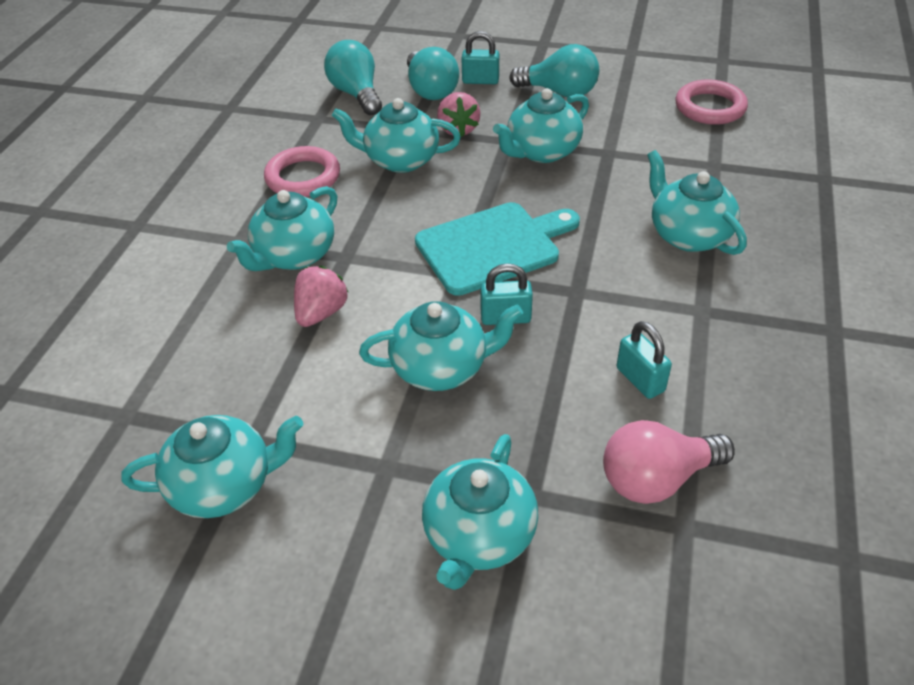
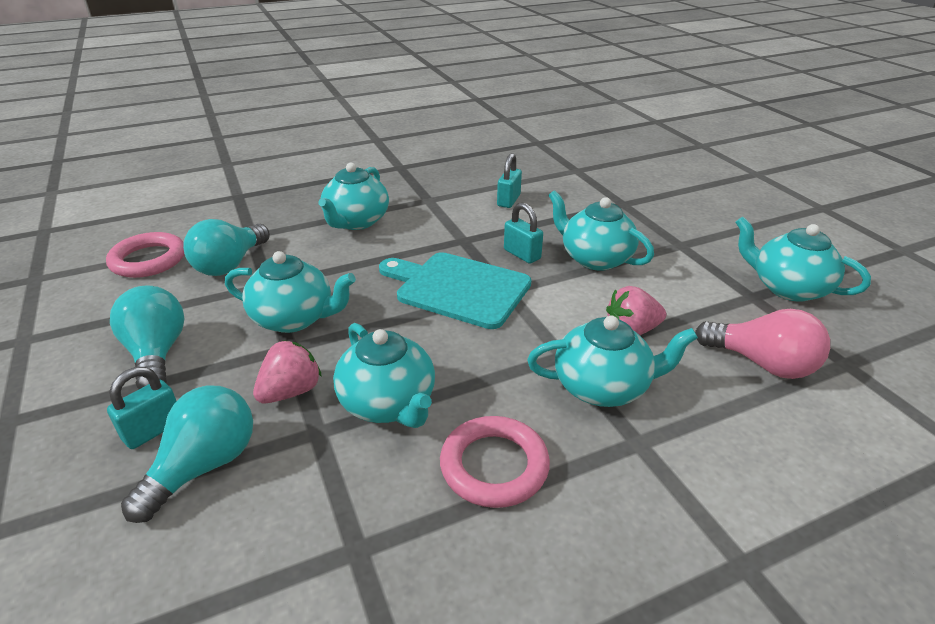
camera: 130 degrees left, 10 degrees down
turquoise light bulb [324,40,382,115] -> turquoise light bulb moved to [183,219,270,276]
turquoise teapot [422,434,538,590] -> none
turquoise padlock [461,31,499,84] -> turquoise padlock turned 75 degrees clockwise [107,367,176,449]
pink light bulb [603,420,735,504] -> pink light bulb moved to [695,309,830,379]

